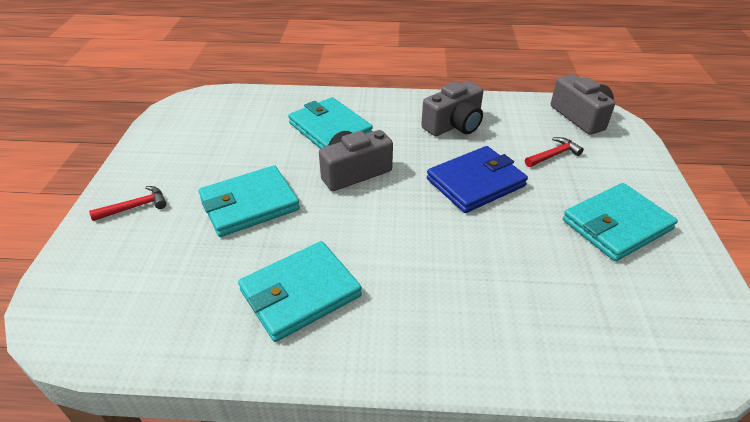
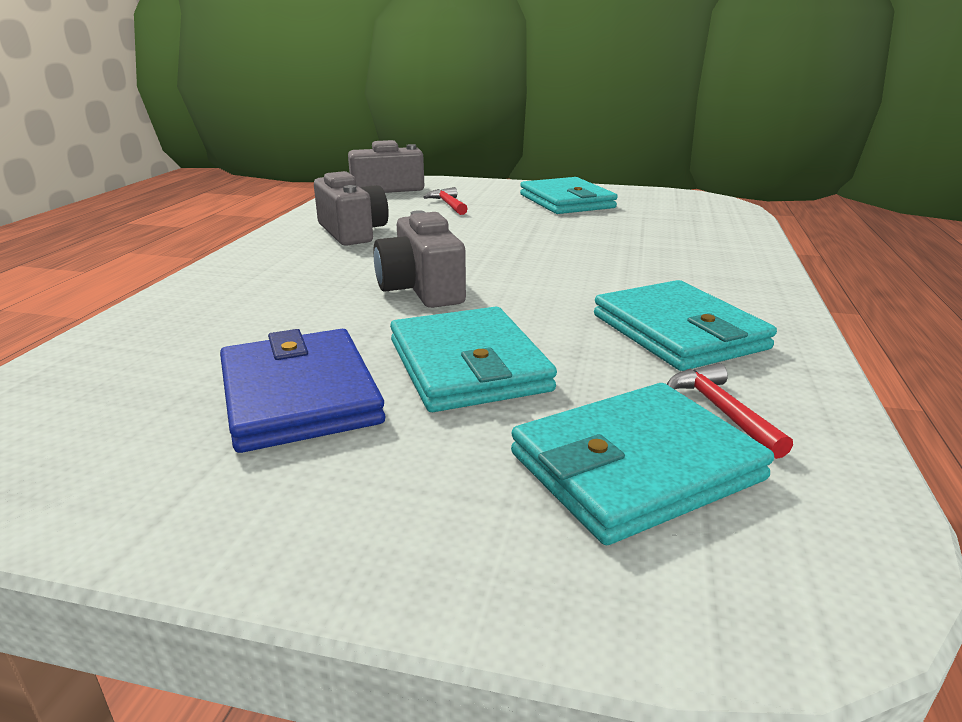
camera: 80 degrees left, 15 degrees down
red hammer [89,186,167,221] -> red hammer moved to [667,363,793,459]
turquoise wallet [288,97,373,149] -> turquoise wallet moved to [511,383,774,545]
blue wallet [427,146,528,213] -> blue wallet moved to [220,329,385,453]

